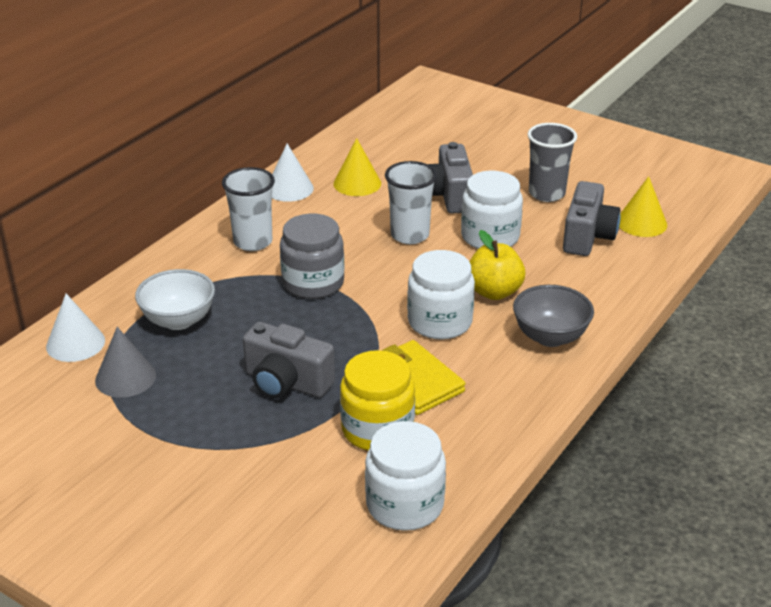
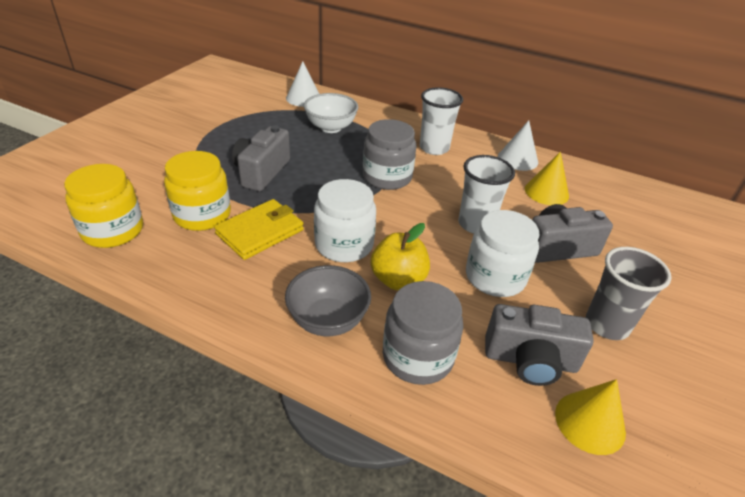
camera: 80 degrees right, 5 degrees up
grey cone [95,327,156,398] -> none
white jar [365,421,446,531] -> yellow jar [64,164,143,248]
none -> grey jar [383,281,463,385]

